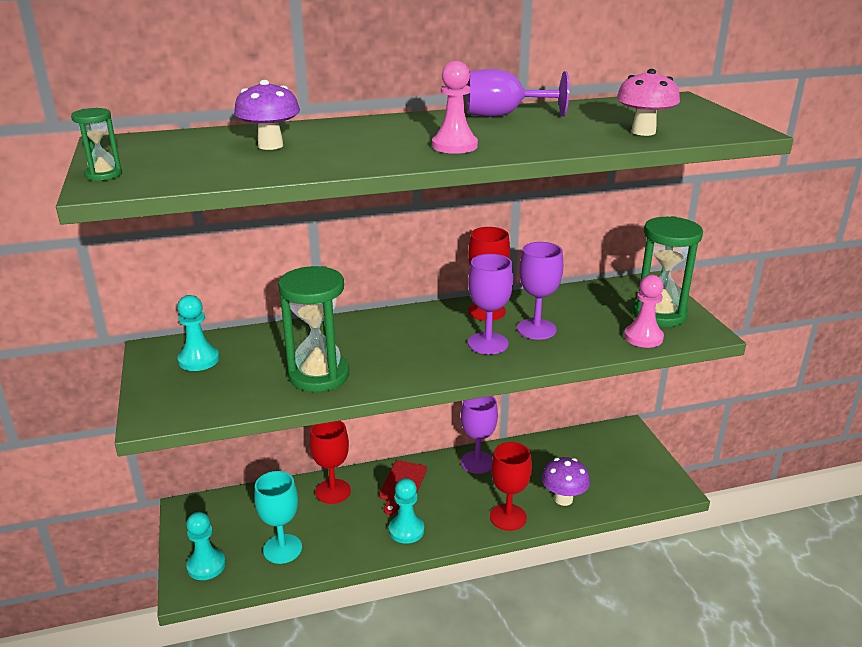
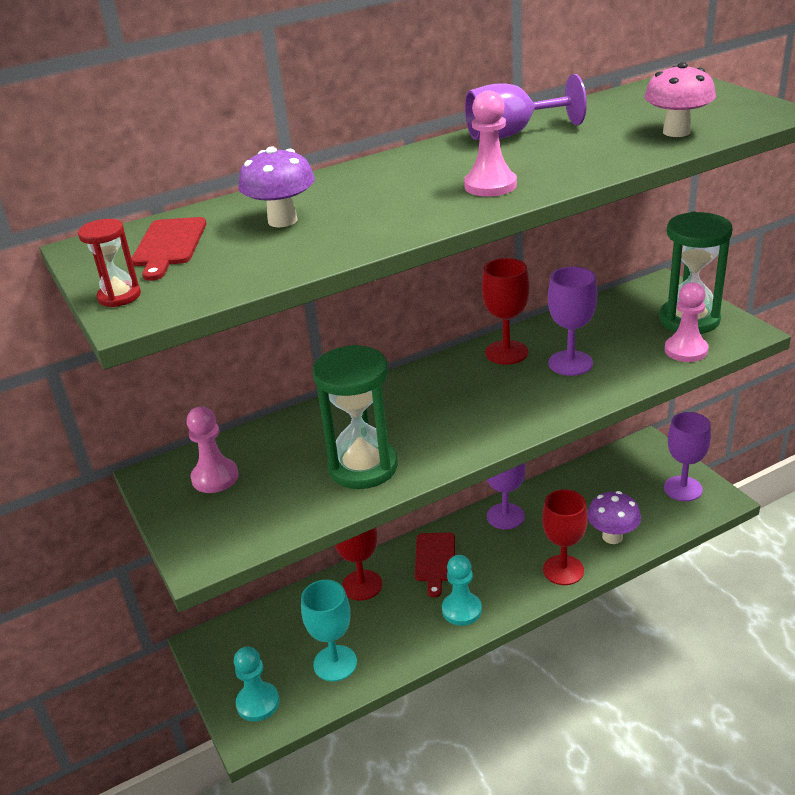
camera: 10 degrees left, 5 degrees up
green hourglass [71,108,122,181] -> red hourglass [78,219,141,307]
turquoise pawn [177,295,219,371] -> pink pawn [187,406,239,493]
purple goblet [468,254,513,354] -> purple goblet moved to [664,412,711,501]
none -> red cutting board [132,217,206,281]

